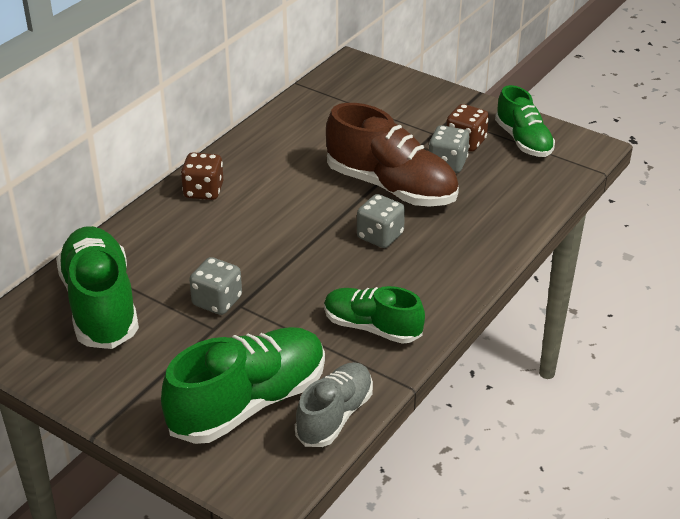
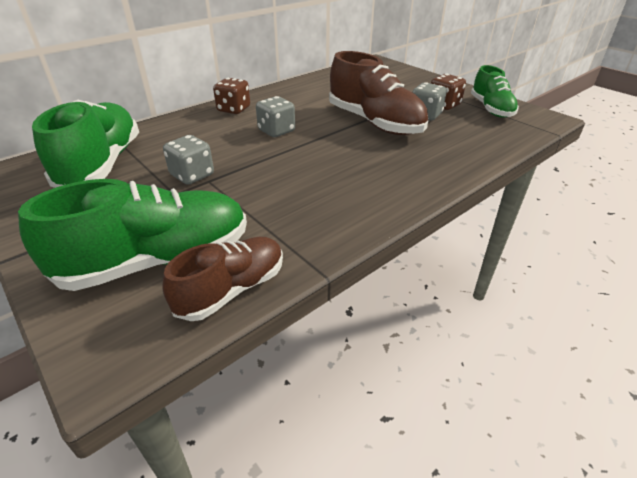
camera: 15 degrees right, 0 degrees up
grey shoe [295,362,373,447] -> brown shoe [162,237,283,321]
green shoe [324,286,425,344] -> none
grey dice [357,194,405,248] -> grey dice moved to [256,96,295,137]

